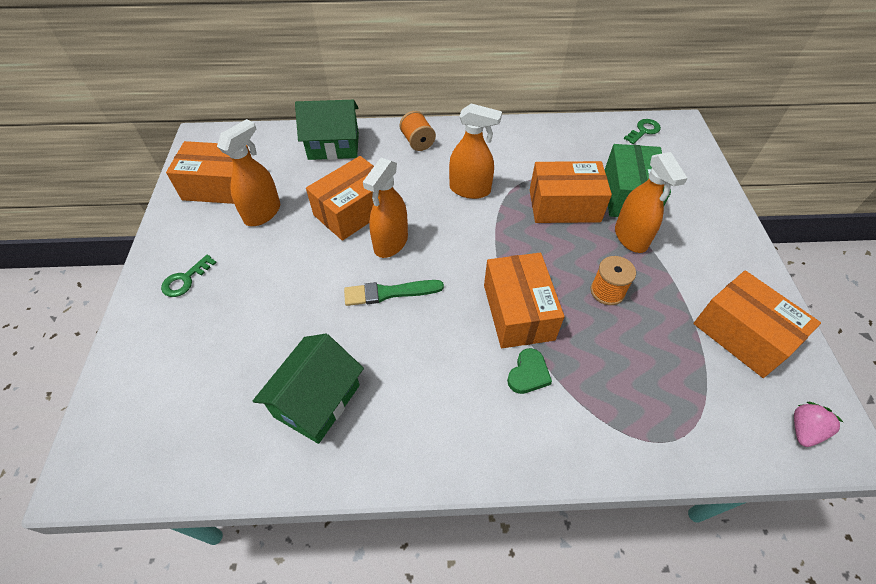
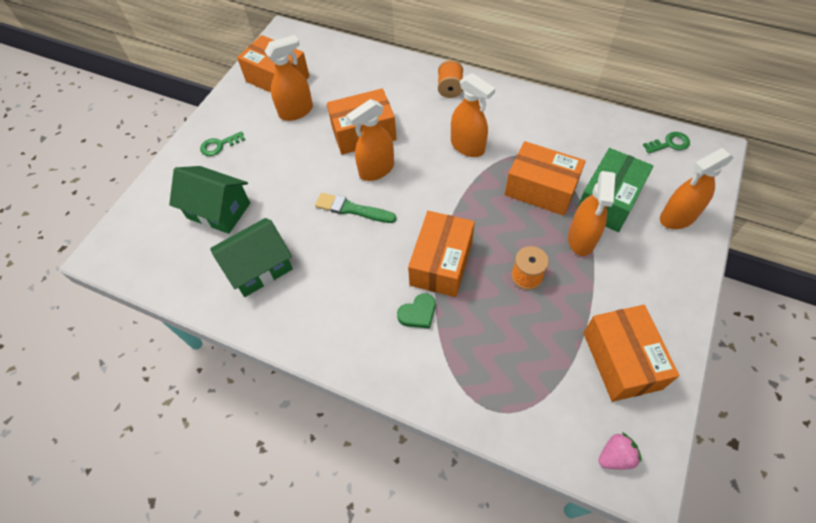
camera: 30 degrees right, 5 degrees up
green house [295,100,359,160] -> green house moved to [169,166,250,234]
none -> orange spray bottle [660,148,733,229]

